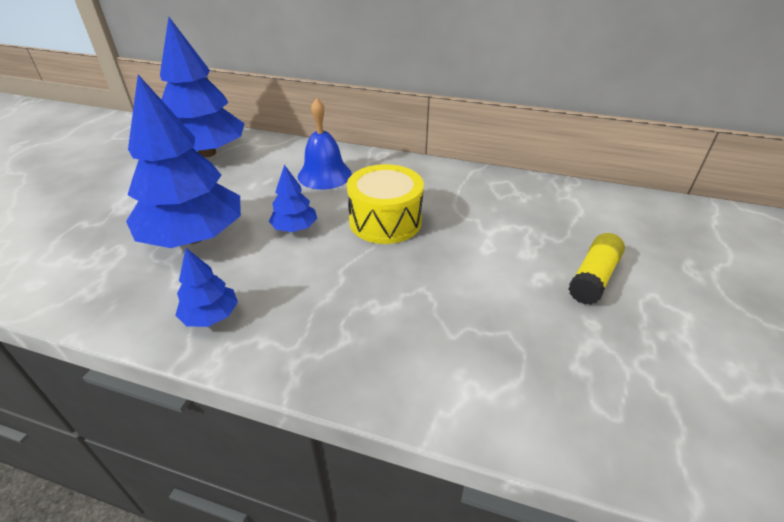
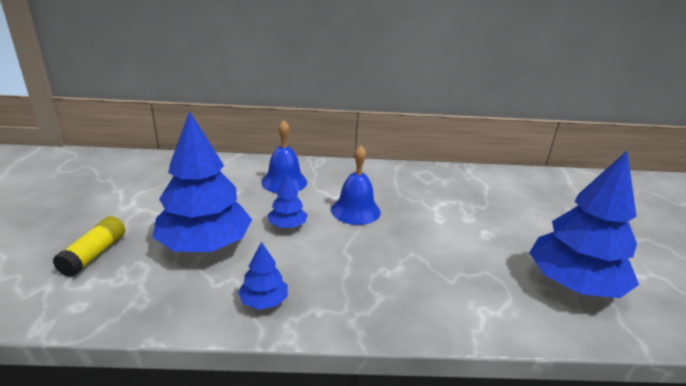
camera: 20 degrees left, 10 degrees down
blue tree [160,17,245,157] -> blue tree moved to [529,151,639,298]
yellow drum [347,164,424,244] -> blue bell [331,145,381,225]
yellow glue stick [568,233,625,305] -> yellow glue stick moved to [53,216,125,277]

